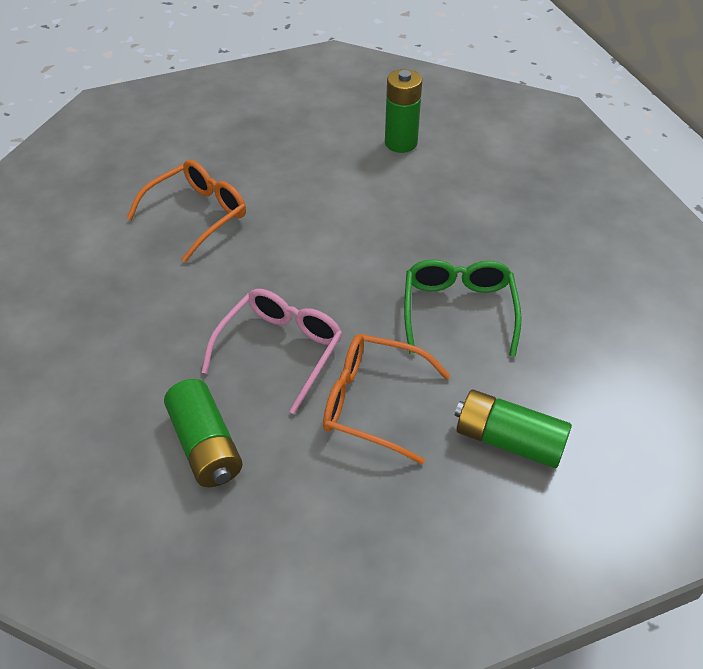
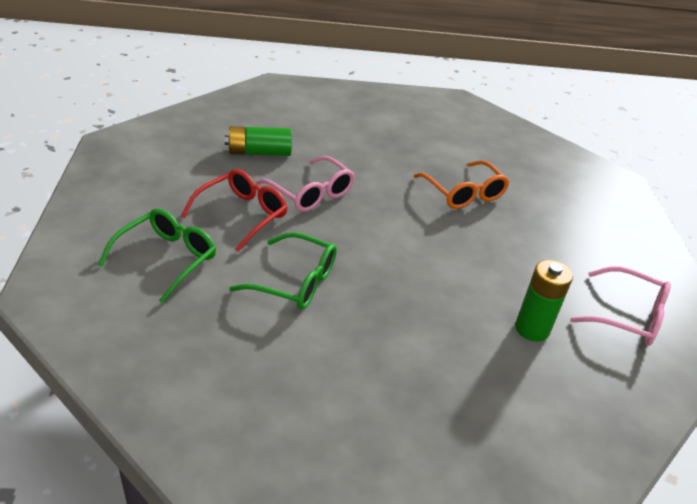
camera: 105 degrees right, 10 degrees down
orange glasses [323,334,451,464] -> red glasses [181,169,288,252]
green battery [455,389,572,468] -> green glasses [98,208,216,303]
none -> pink glasses [570,266,671,346]

